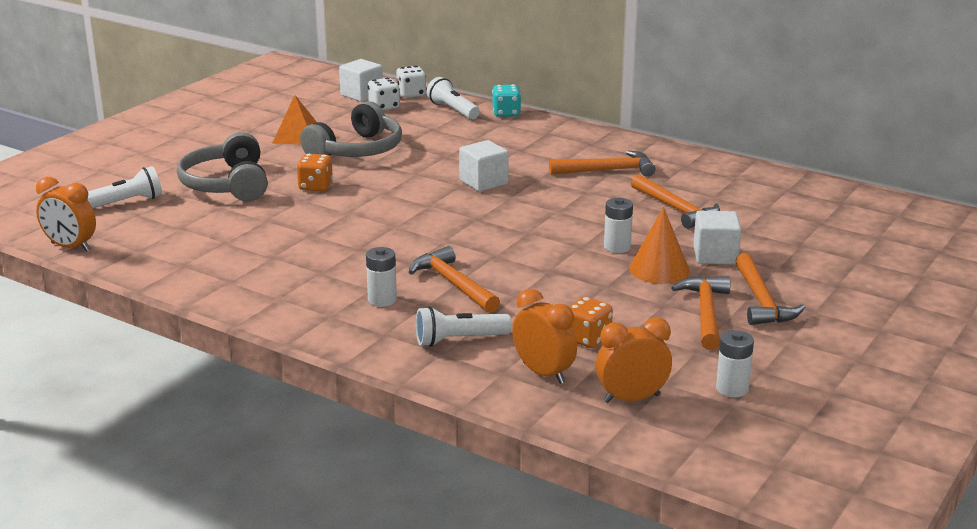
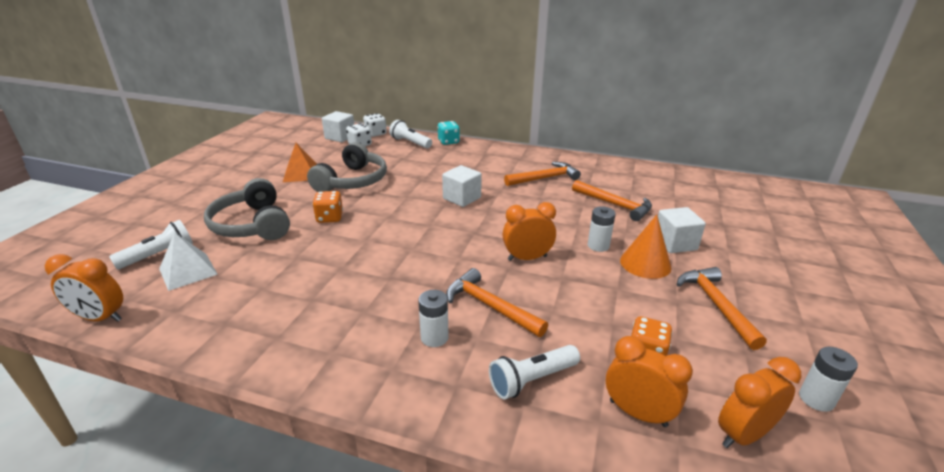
camera: 15 degrees left, 5 degrees up
orange hammer [735,253,805,325] -> none
none -> white pyramid [159,232,218,291]
none -> orange clock [502,202,556,261]

